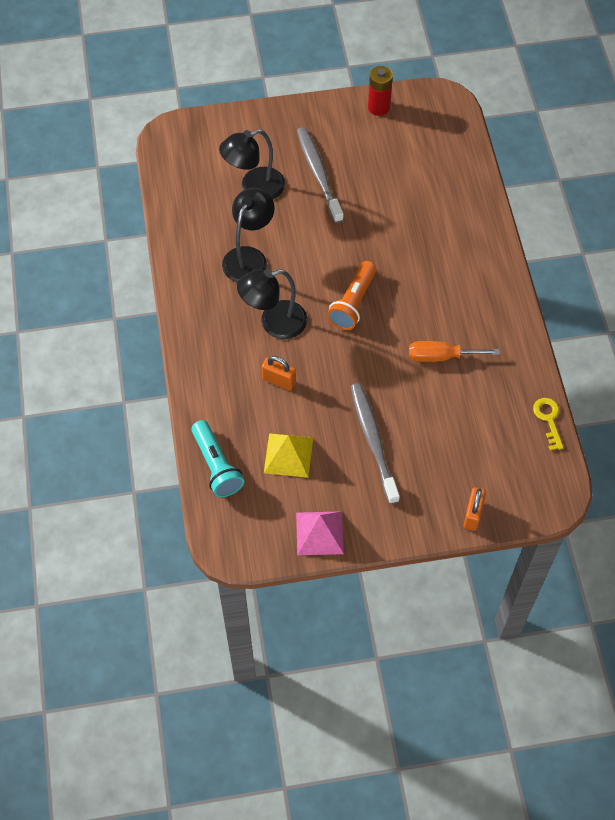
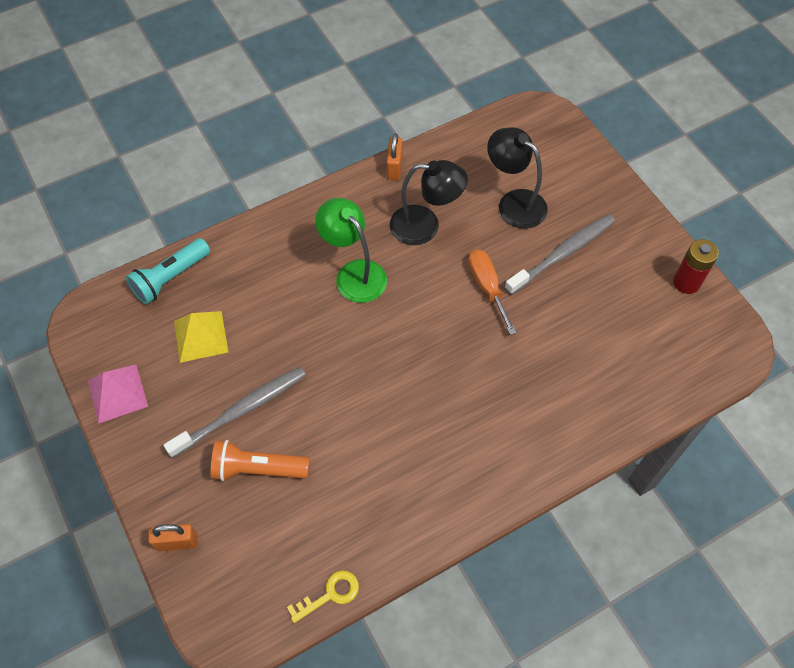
camera: 70 degrees right, 0 degrees up
black lamp [237,269,307,339] -> green lamp [315,198,387,303]
orange padlock [262,356,296,391] -> orange padlock moved to [387,134,403,180]
orange flashlight [327,261,376,330] -> orange flashlight moved to [211,440,310,481]
orange screwdriver [409,341,500,362] -> orange screwdriver moved to [468,249,516,335]

